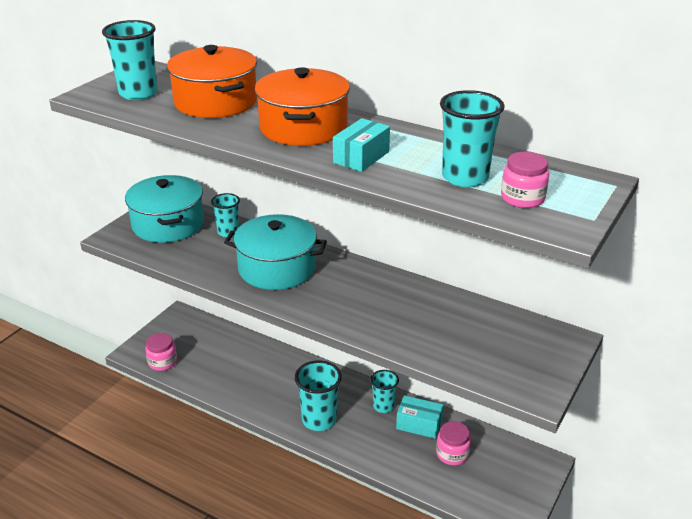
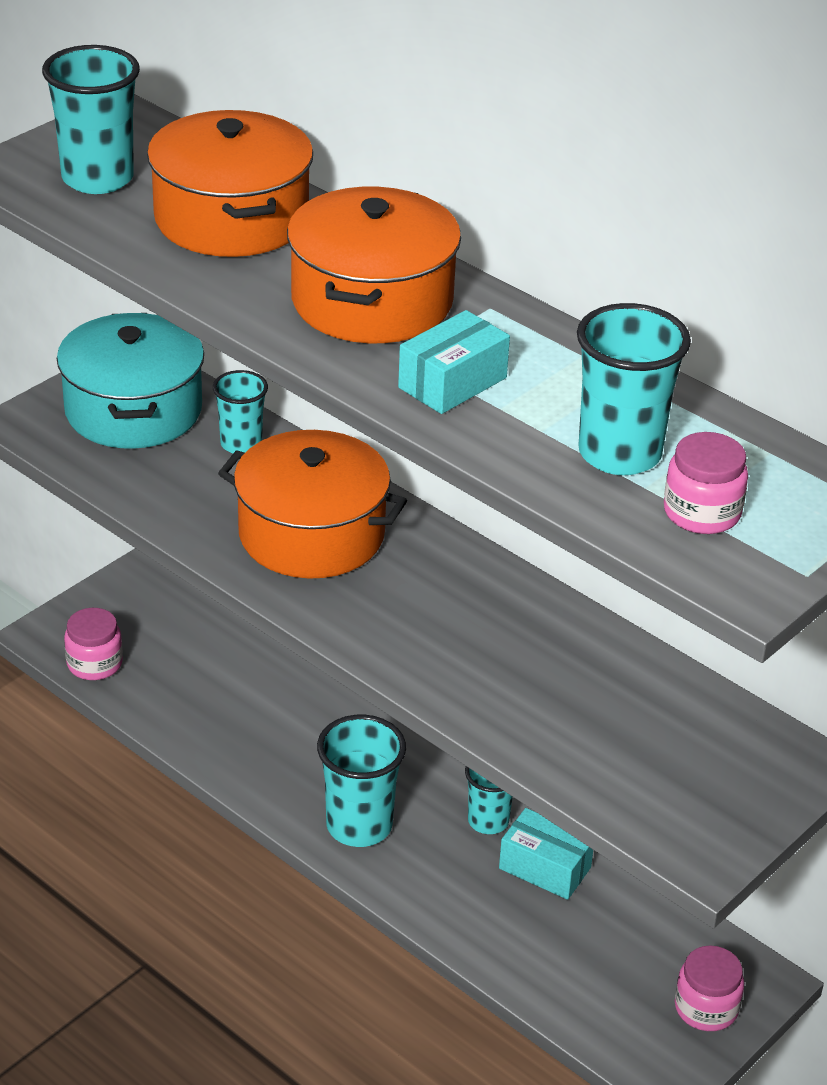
camera: 10 degrees right, 5 degrees up
turquoise pot [224,214,327,290] -> orange pot [218,430,407,579]
pink jar [436,421,471,465] -> pink jar moved to [675,946,744,1031]

